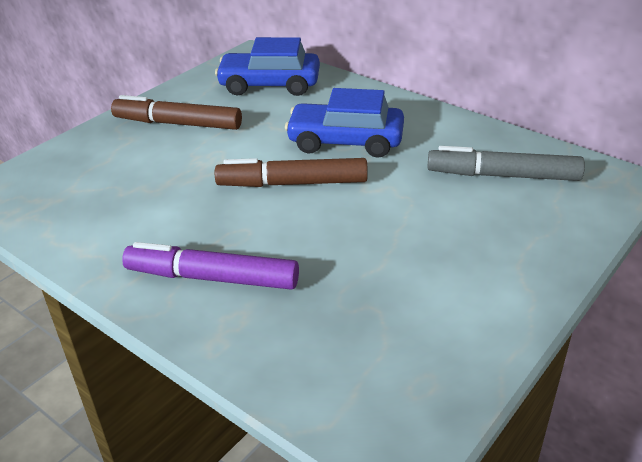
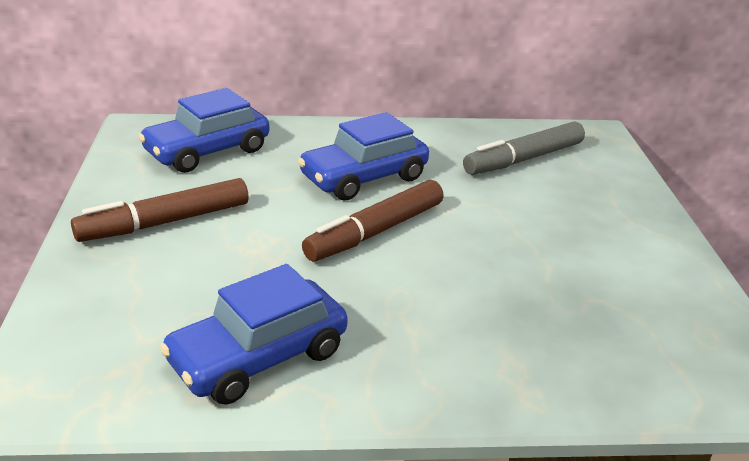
camera: 45 degrees left, 5 degrees down
purple marker [122,242,299,290] -> none
none -> blue car [160,264,348,405]

